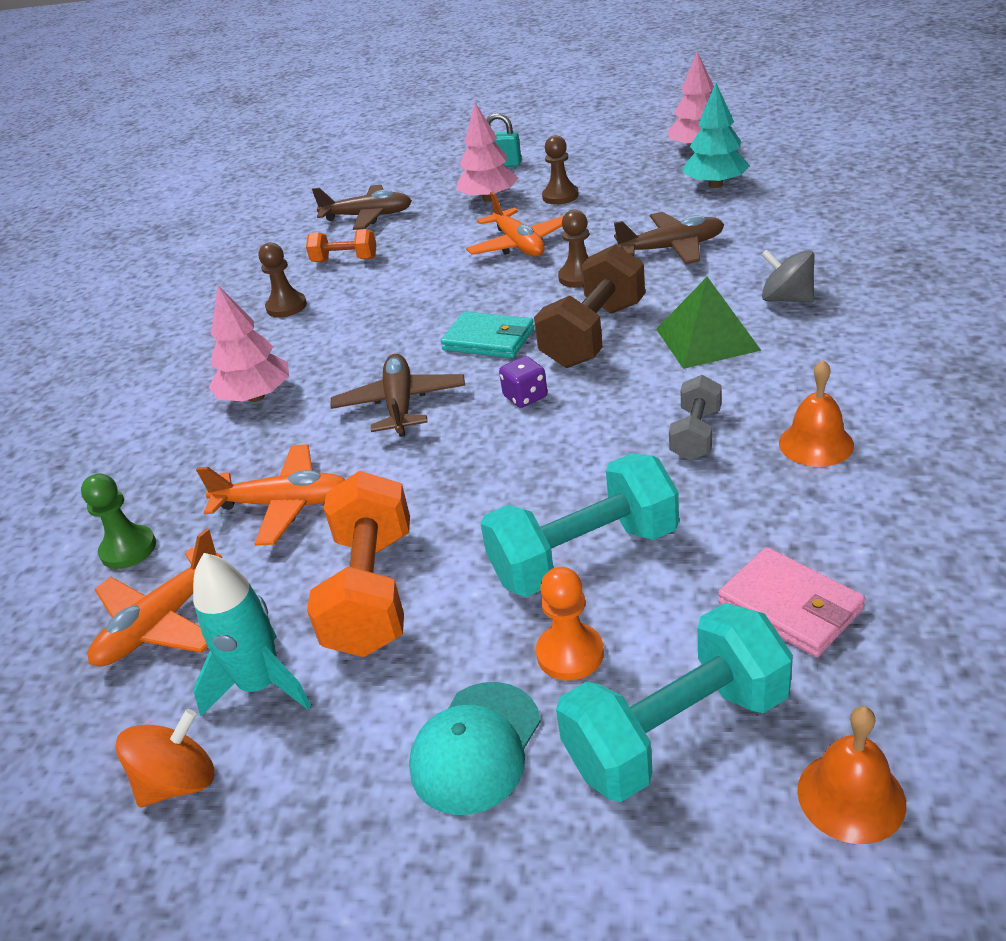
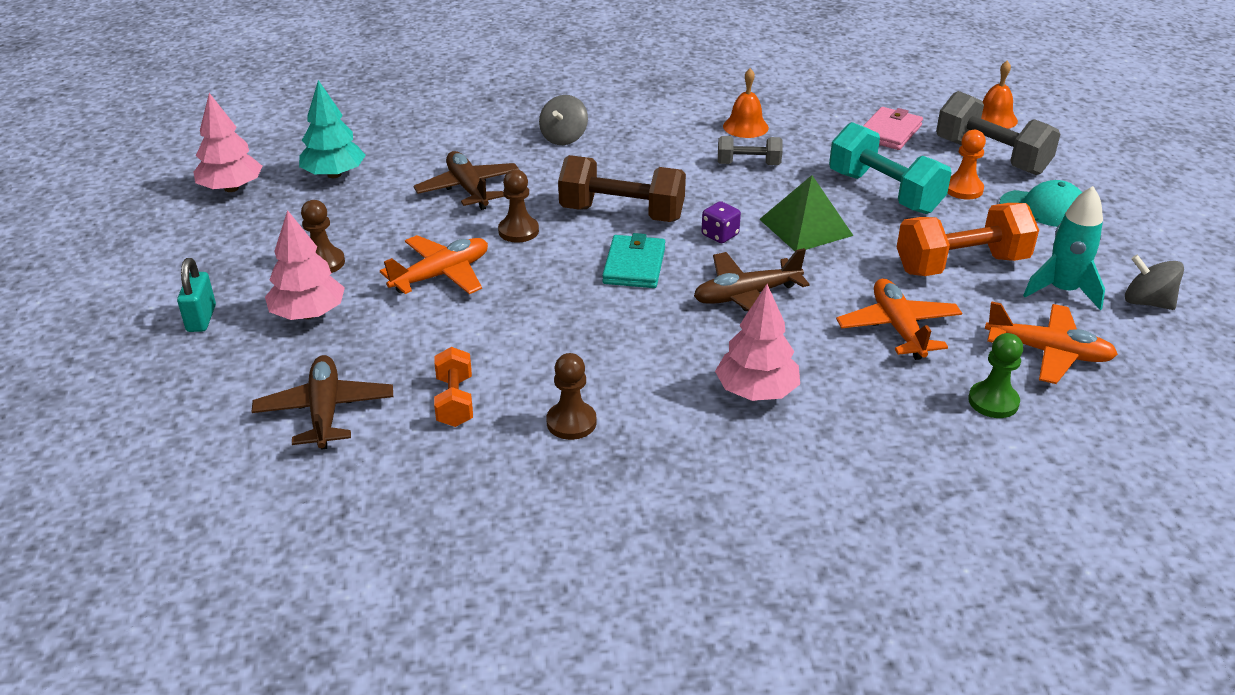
camera: 110 degrees left, 0 degrees up
orange spinning top [116,709,214,807] -> grey spinning top [1125,255,1184,310]
turquoise dumbbell [556,603,793,802] -> grey dumbbell [936,91,1060,175]
green pyramid [656,277,762,369] -> green pyramid moved to [759,175,853,251]

